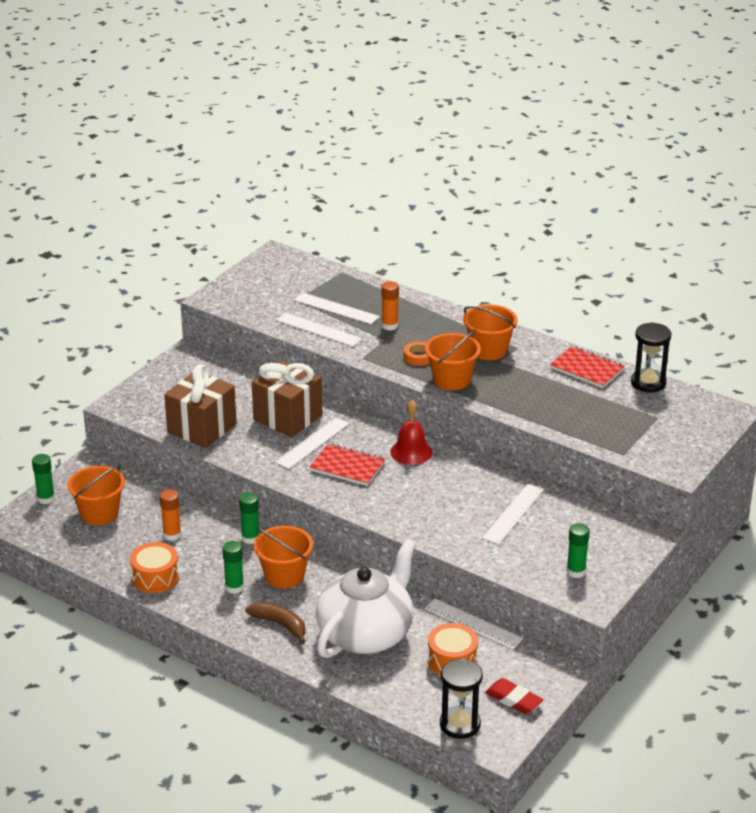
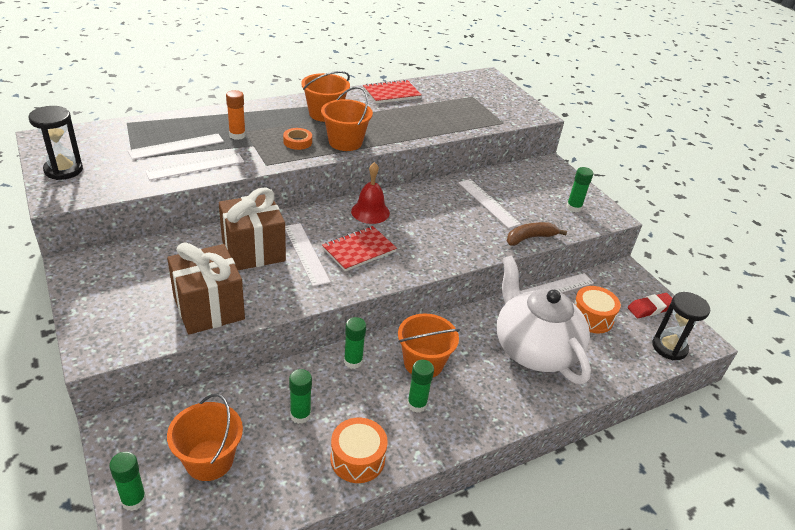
camera: 65 degrees left, 5 degrees up
orange glue stick [160,489,181,541] -> green glue stick [289,369,312,424]
brown banana [245,602,306,644] -> brown banana moved to [507,222,567,246]
black hourglass [631,322,671,392] -> black hourglass moved to [29,106,83,180]

